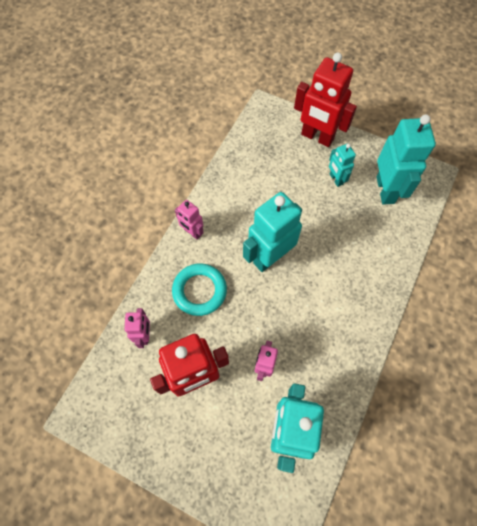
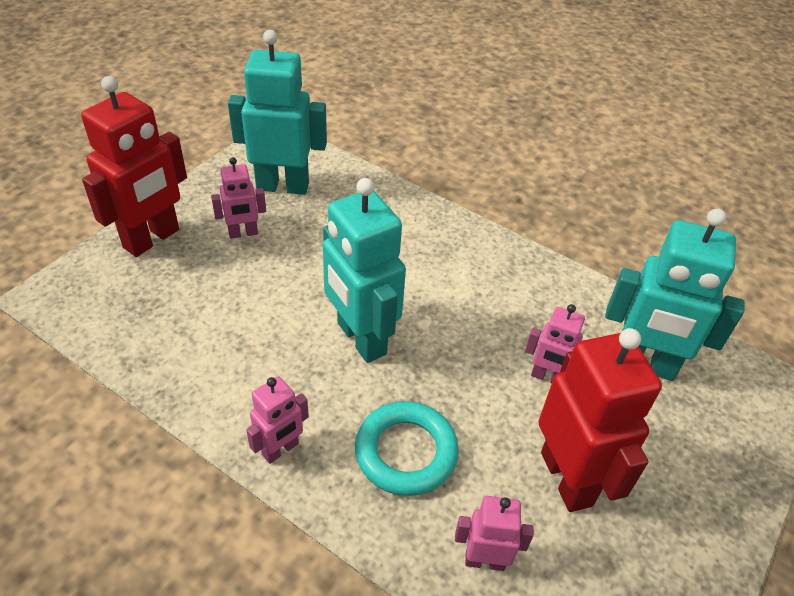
camera: 85 degrees left, 20 degrees down
turquoise robot [329,144,356,187] -> pink robot [211,157,266,239]

